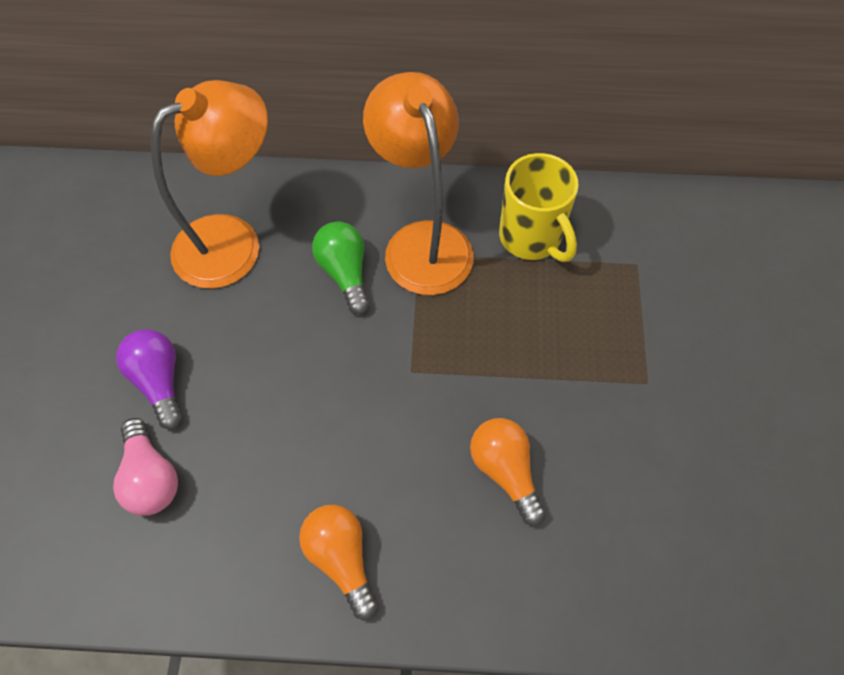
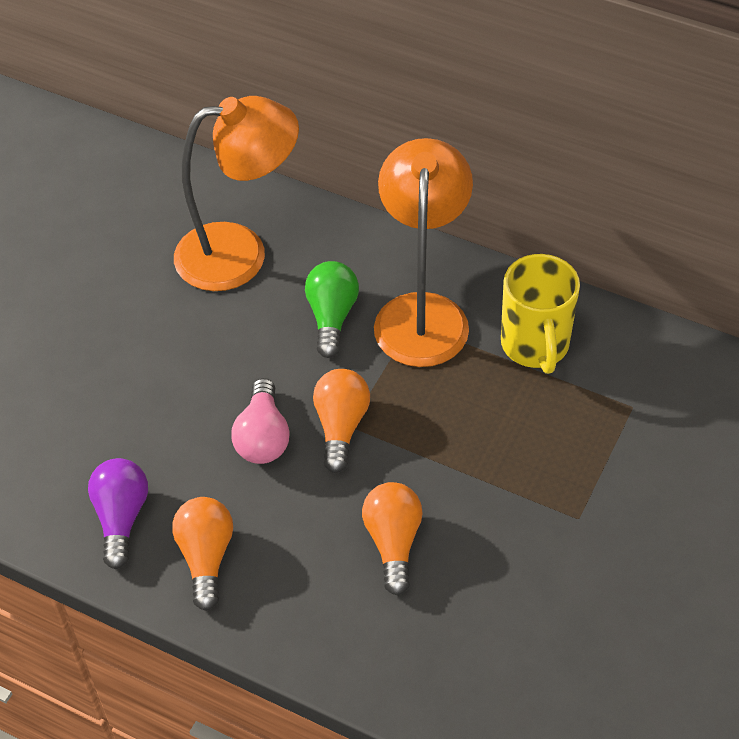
camera: 25 degrees right, 10 degrees down
pink light bulb [113,418,178,516] -> pink light bulb moved to [231,378,290,464]
purple light bulb [116,329,182,429] -> purple light bulb moved to [88,458,148,569]
none -> orange light bulb [313,369,370,473]

